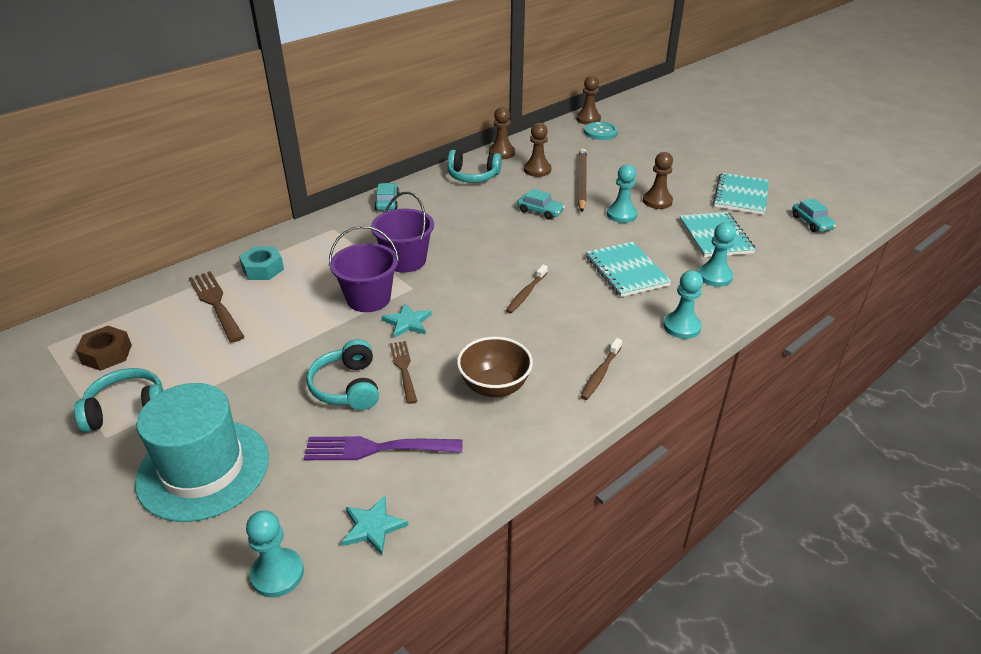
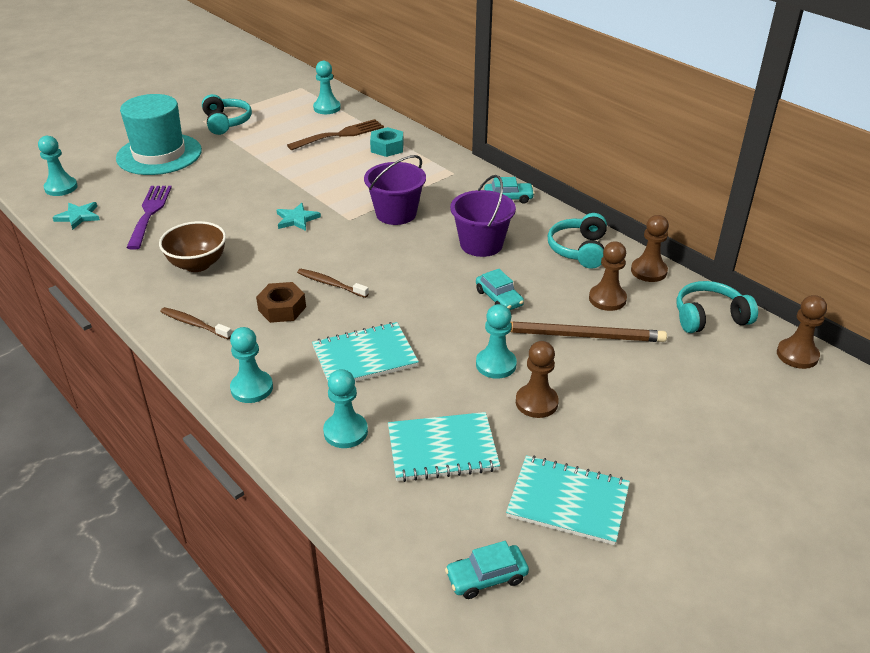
camera: 90 degrees right, 0 degrees up
brown nut [76,326,132,371] -> brown nut moved to [256,282,306,323]
turquoise headphones [306,339,379,410] -> turquoise headphones moved to [676,281,758,333]
purple bucket [329,226,399,312] -> purple bucket moved to [450,175,516,257]
brown fork [390,341,417,404] -> none
turquoise car [517,189,565,220] -> turquoise car turned 60 degrees counterclockwise [476,269,524,310]
turquoise button [584,122,618,140] -> none
none -> turquoise pawn [313,61,341,114]

